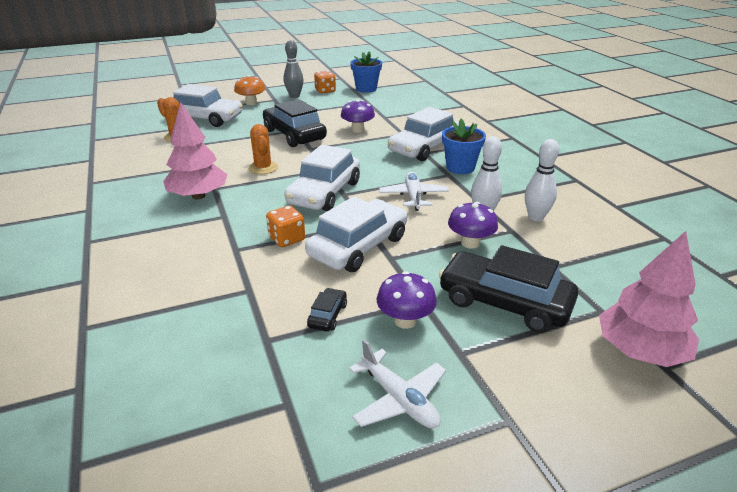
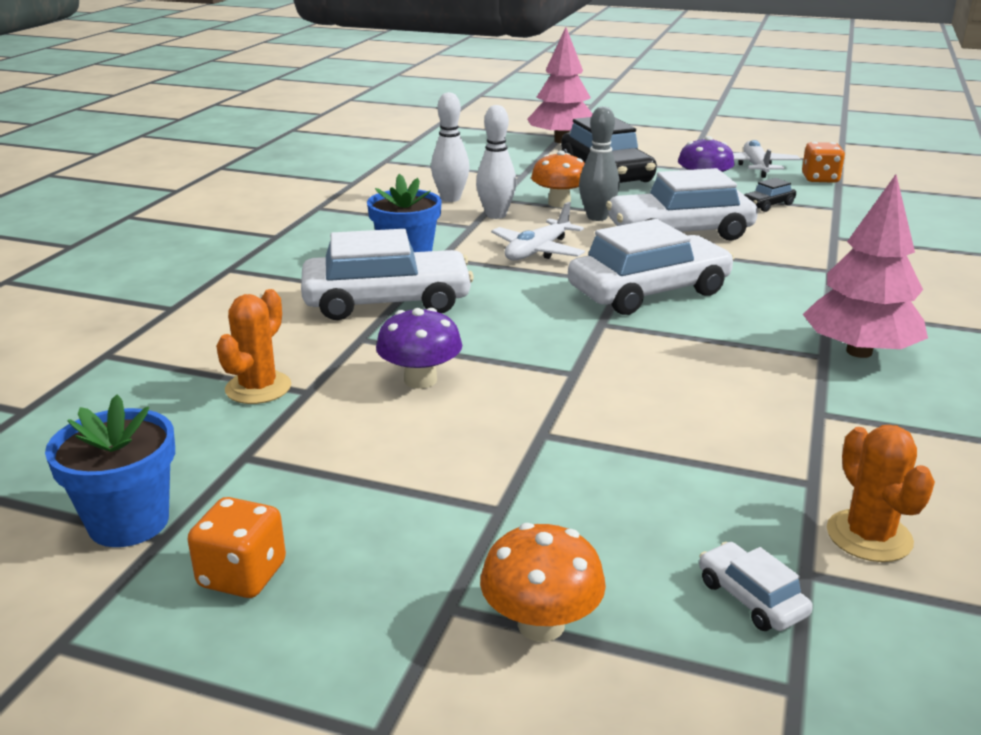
camera: 140 degrees left, 5 degrees down
white car [173,84,243,127] -> white car [699,542,813,631], size x0.43
orange cactus [248,124,278,174] -> orange cactus moved to [216,289,291,404]
black car [263,99,327,147] -> none
orange dice [266,206,305,247] -> orange dice moved to [802,142,845,183]
grey bowling pin [284,40,304,98] -> grey bowling pin moved to [579,106,620,221]
purple mushroom [448,202,498,249] -> orange mushroom [531,150,585,208]

